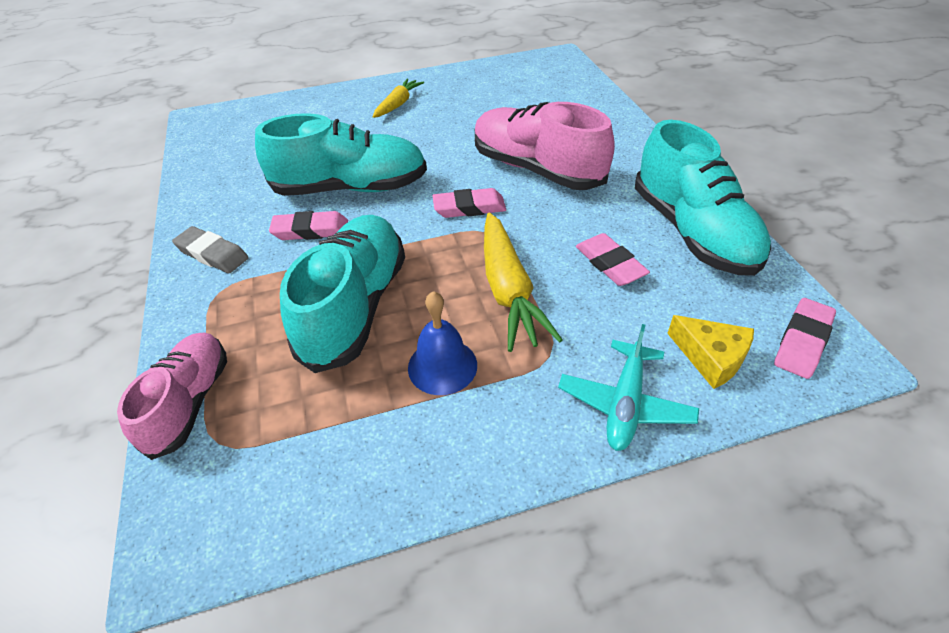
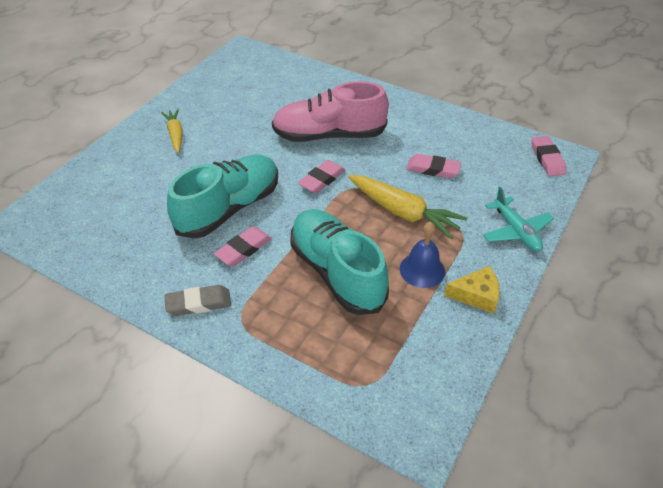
camera: 45 degrees left, 0 degrees up
pink shoe [117,333,227,460] -> none
turquoise shoe [635,120,771,276] -> none
yellow cheese [667,315,754,389] -> yellow cheese moved to [444,266,500,314]

